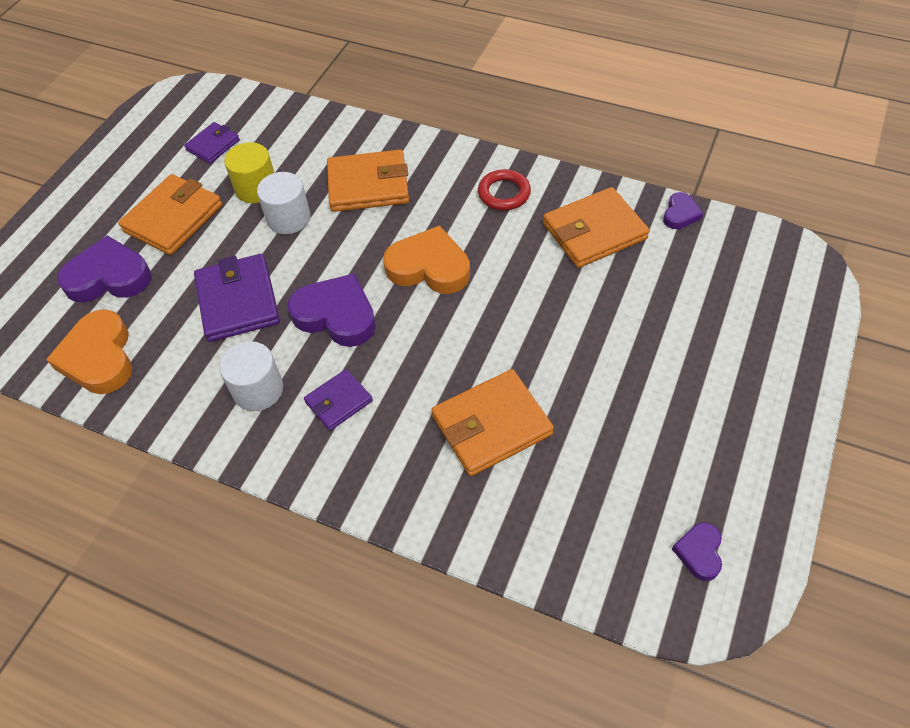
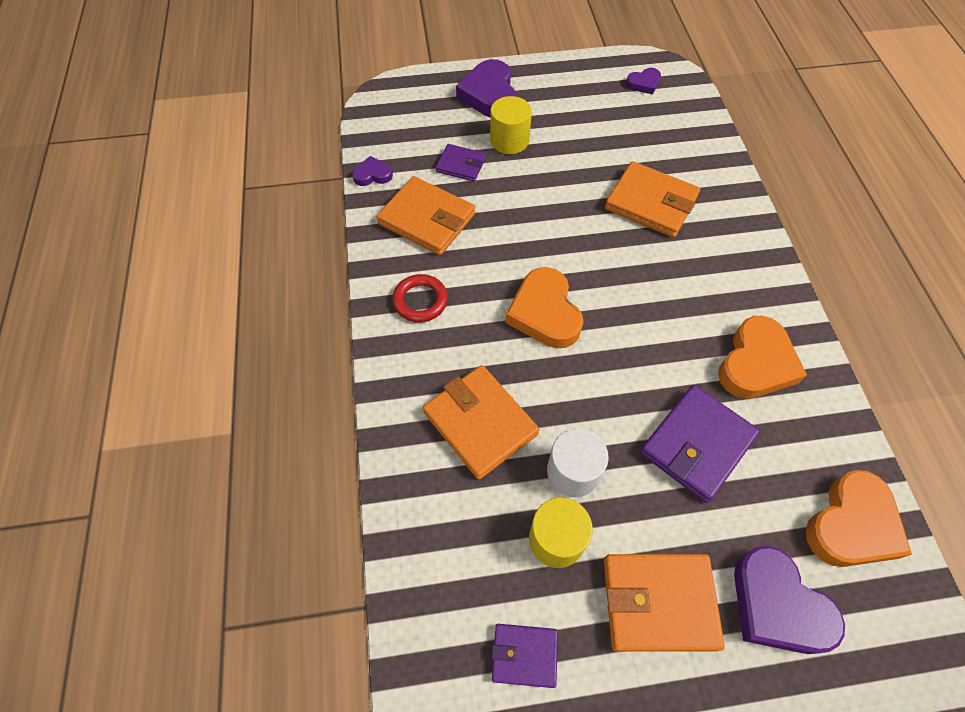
camera: 125 degrees left, 5 degrees up
white cylinder [219,341,283,411] -> orange heart [718,316,807,399]
purple heart [288,273,376,347] -> purple heart moved to [456,59,516,117]
purple wallet [304,369,373,431] -> purple wallet moved to [436,144,486,182]
none -> yellow cylinder [490,96,532,154]

